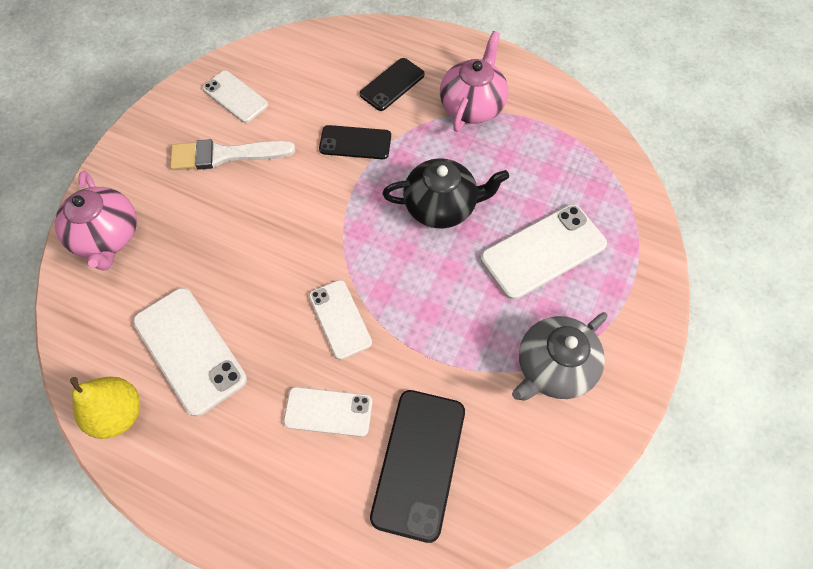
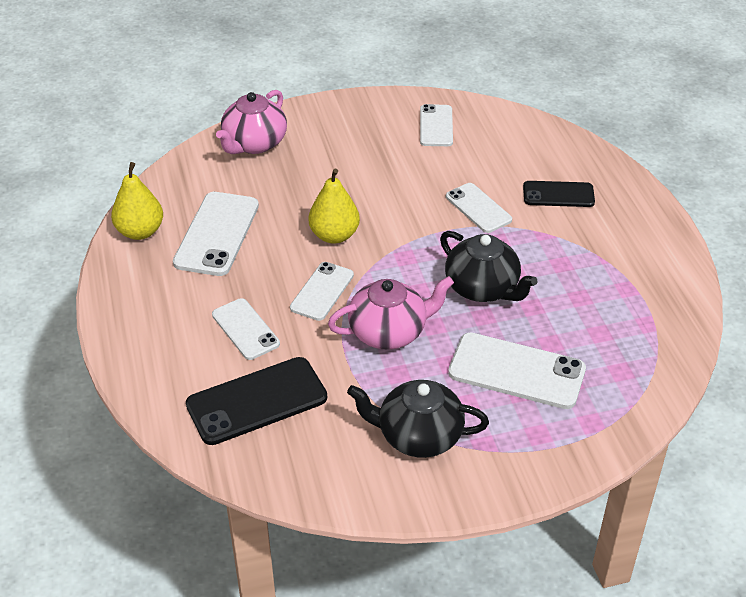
camera: 50 degrees right, 20 degrees down
white brush [170,139,295,170] -> none
black phone [319,125,391,159] -> white phone [446,183,512,233]
pink teapot [440,31,508,132] -> pink teapot moved to [328,276,454,349]
grey teapot [512,312,608,401] -> black teapot [347,380,489,458]
none -> yellow pear [309,169,360,243]

